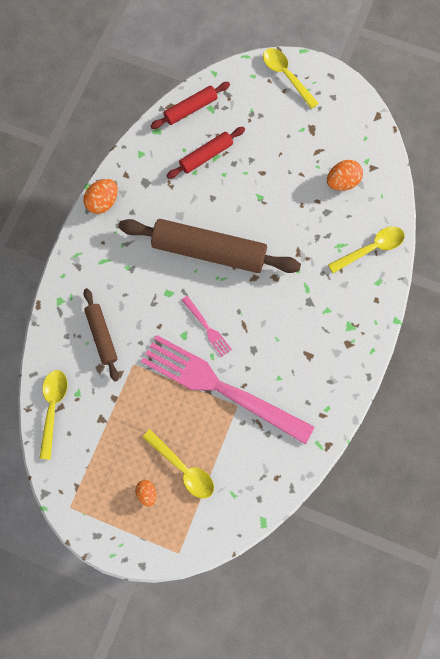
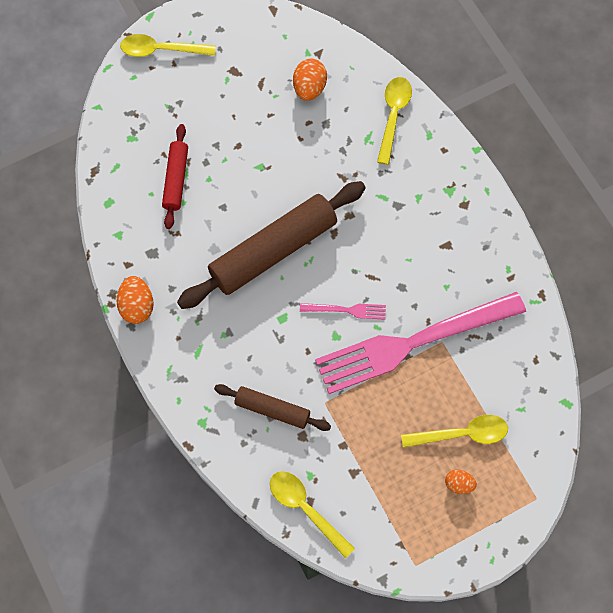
camera: 50 degrees left, 5 degrees down
red rolling pin [151,82,230,129] -> none

